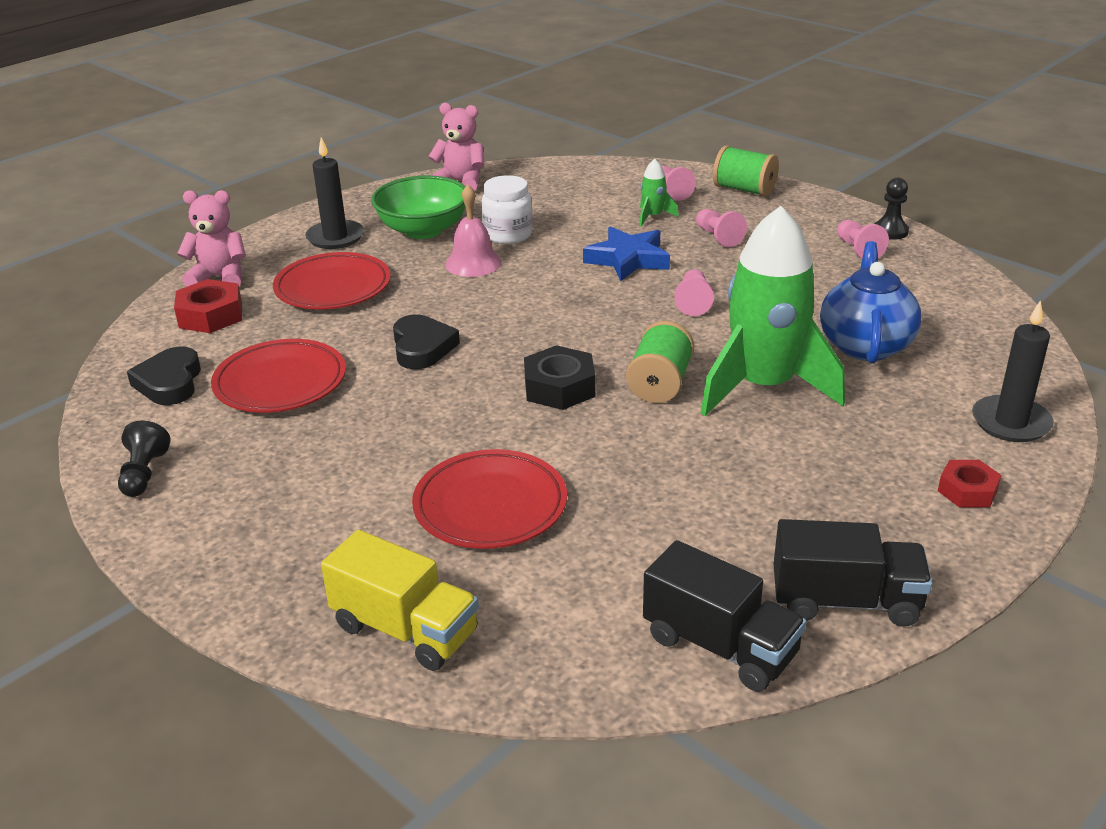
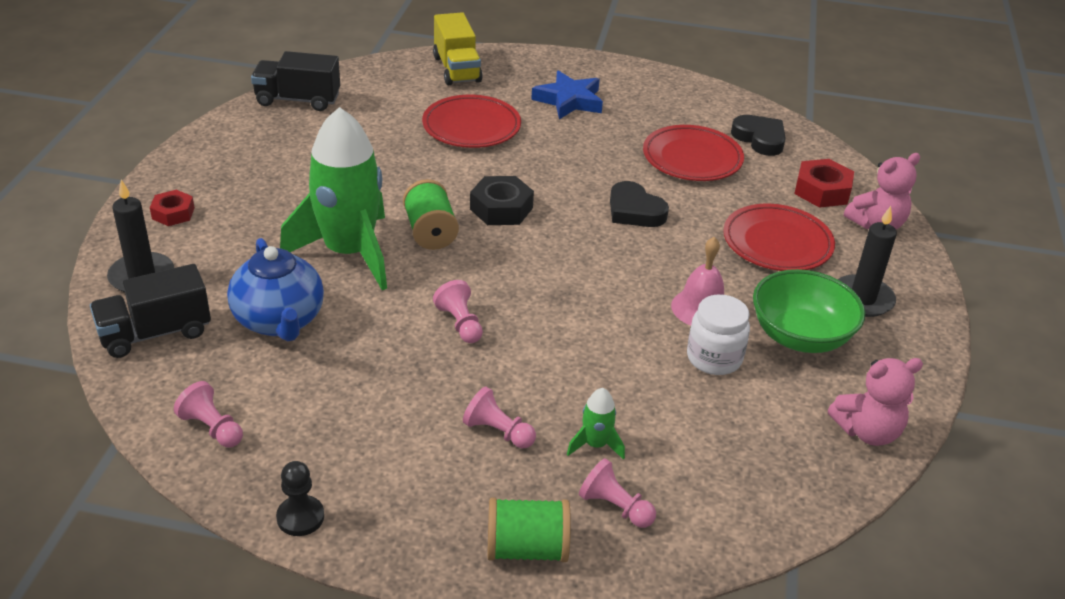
camera: 145 degrees right, 5 degrees up
black pawn [118,421,171,497] -> none
yellow truck [321,530,479,671] -> yellow truck turned 105 degrees counterclockwise [433,12,483,85]
blue star [583,226,670,281] -> blue star moved to [531,70,603,119]
black truck [774,519,933,627] -> black truck moved to [90,264,211,358]
pink pawn [837,220,889,259] -> pink pawn moved to [174,381,243,447]

